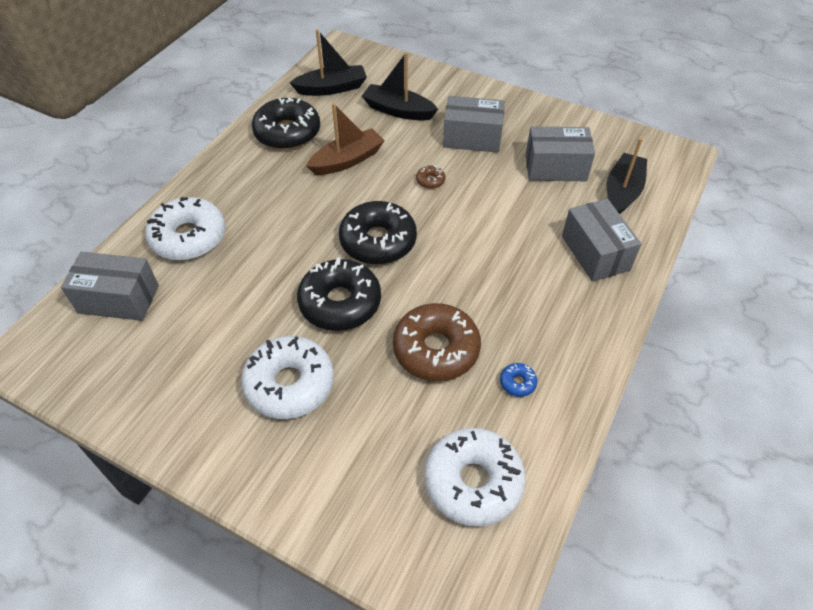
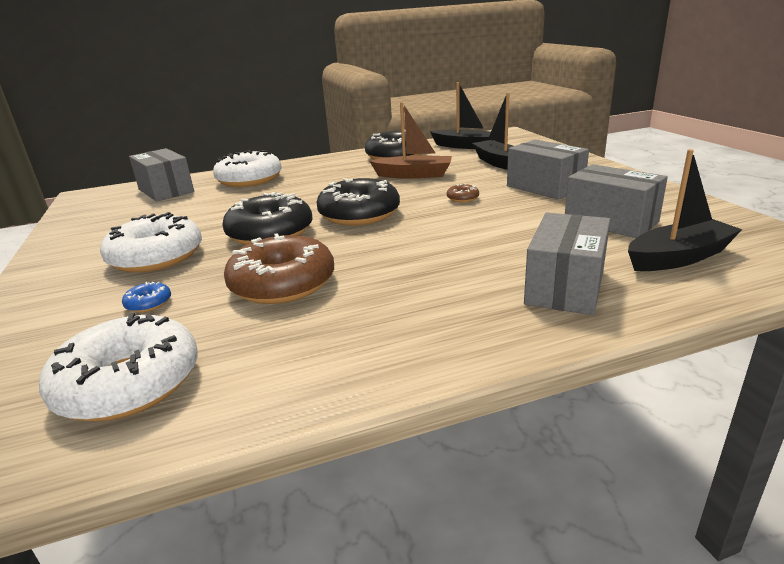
camera: 45 degrees right, 25 degrees down
blue donut [500,363,537,397] -> blue donut moved to [122,282,171,313]

